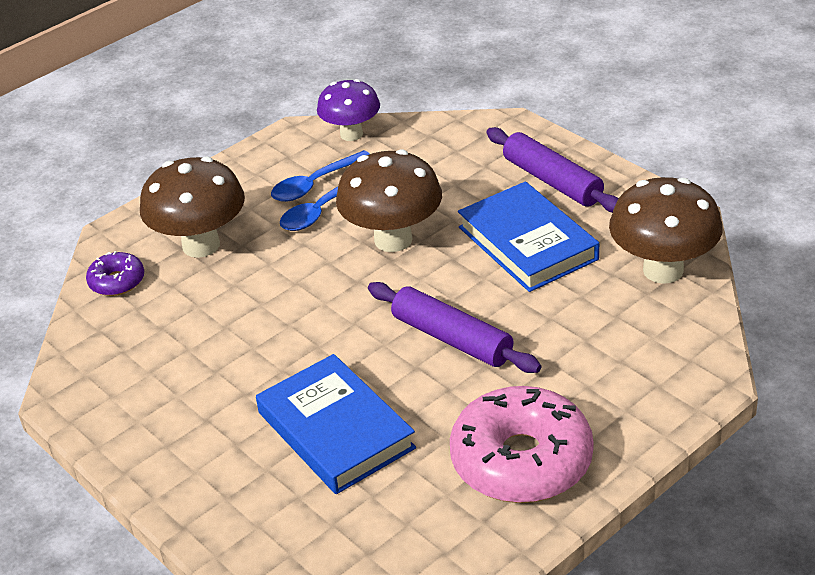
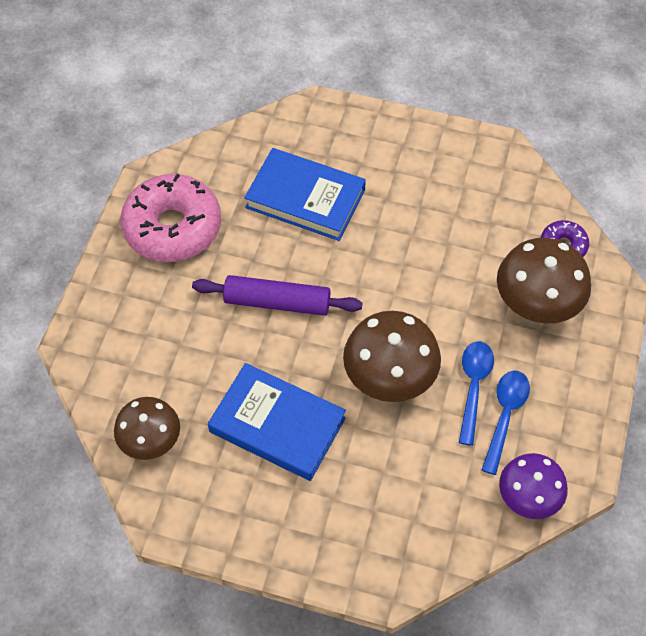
camera: 145 degrees right, 20 degrees up
purple rolling pin [486,127,619,213] -> none
brown mushroom [609,177,723,284] -> brown mushroom [114,397,180,460], size x0.67

